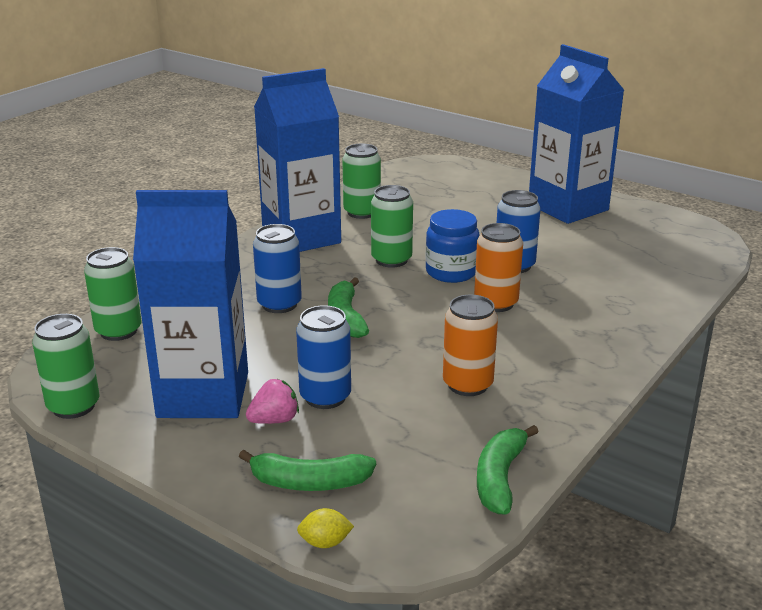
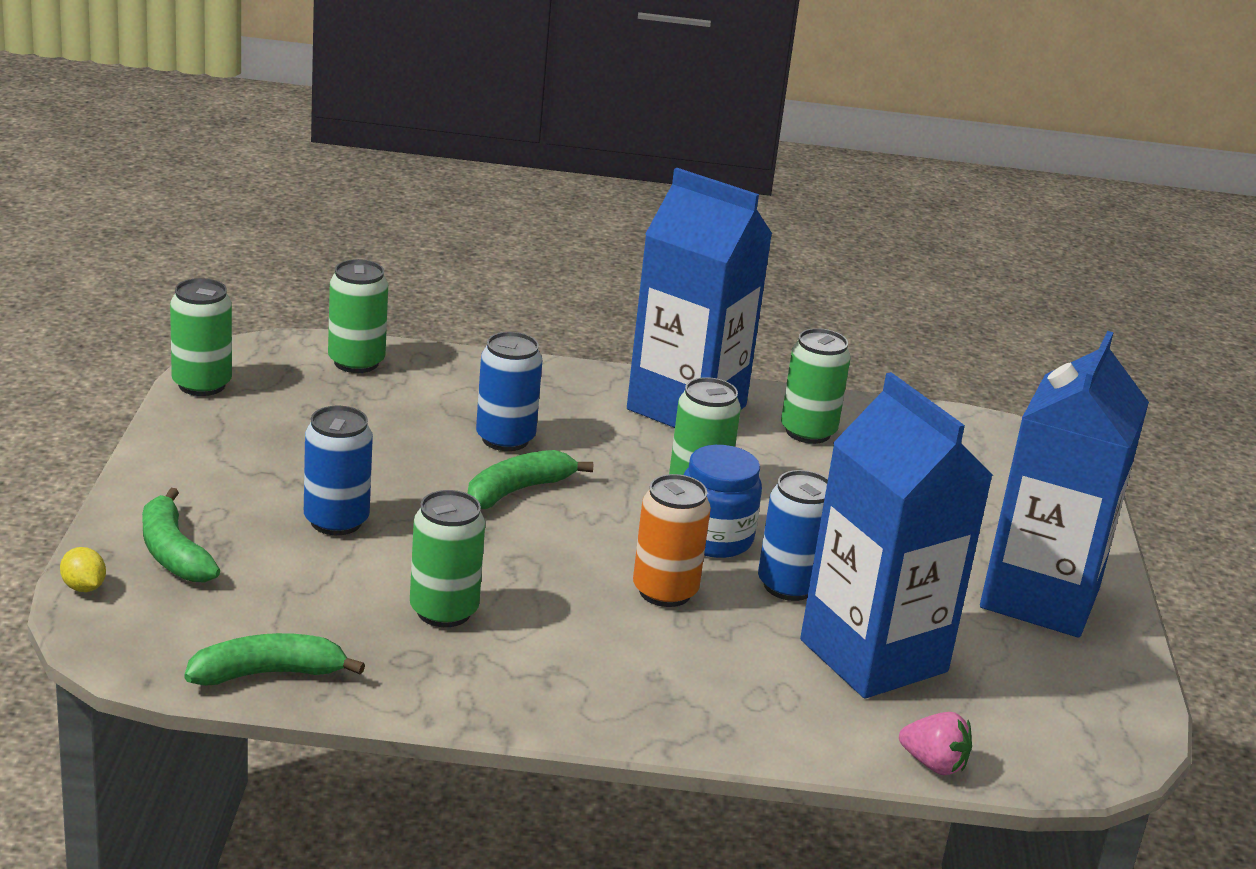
camera: 55 degrees right, 0 degrees up
blue carton [133,190,248,418] -> blue carton moved to [800,372,993,699]
pink strawberry [246,379,299,424] -> pink strawberry moved to [899,712,972,775]
orange can [443,295,498,396] -> green can [410,490,485,627]

